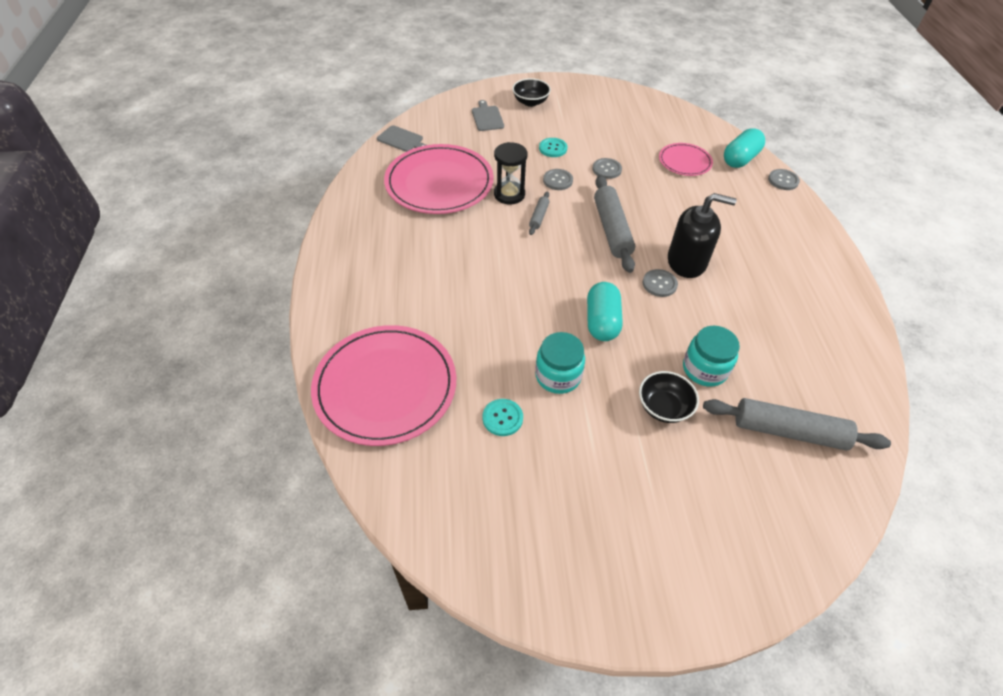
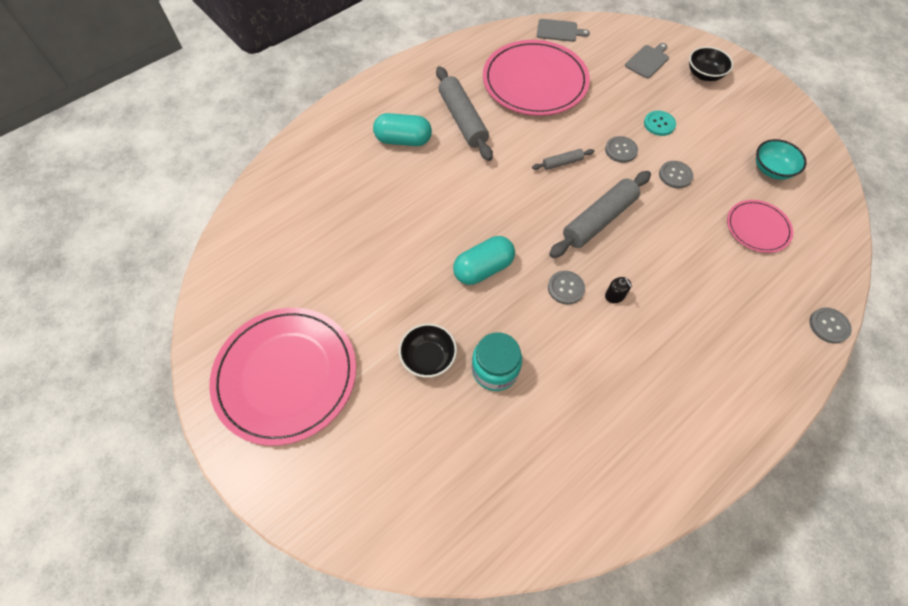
camera: 55 degrees right, 10 degrees up
pink plate [311,325,456,446] -> pink plate moved to [209,308,356,446]
grey cutting board [377,125,426,152] -> grey cutting board turned 75 degrees counterclockwise [537,19,590,42]
turquoise button [483,399,523,436] -> none
black hourglass [494,142,528,204] -> none
turquoise jar [535,332,585,394] -> none
black soap dispenser [668,193,737,278] -> black soap dispenser [605,277,632,303], size x0.40
grey rolling pin [703,398,891,450] -> grey rolling pin moved to [436,66,493,161]
turquoise capsule [724,128,765,168] -> turquoise capsule moved to [373,113,432,146]
none -> turquoise bowl [756,139,807,180]

